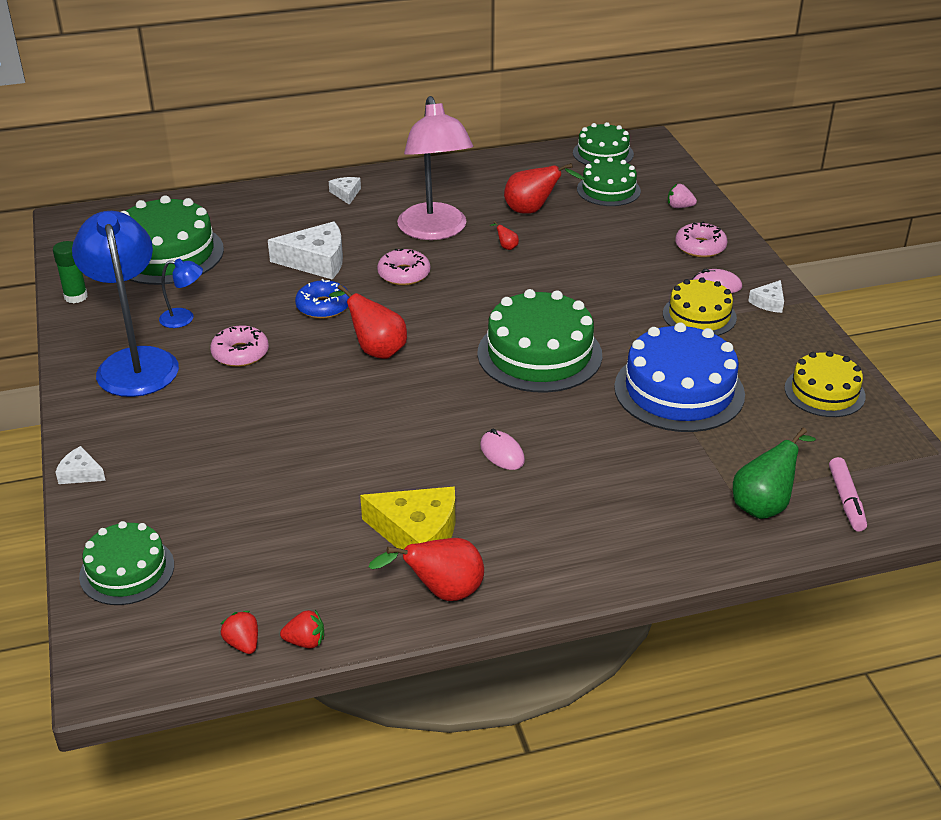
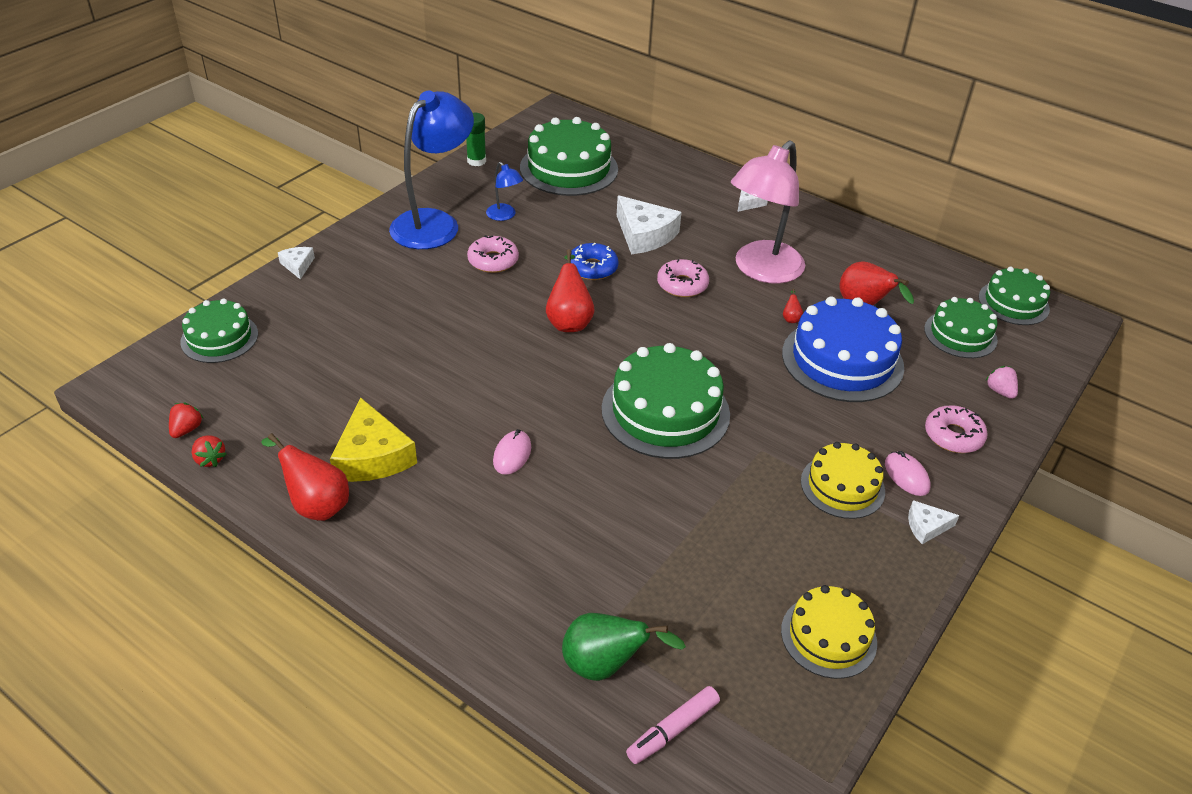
camera: 50 degrees right, 5 degrees up
blue cake [614,322,745,432] -> blue cake moved to [782,296,904,402]

